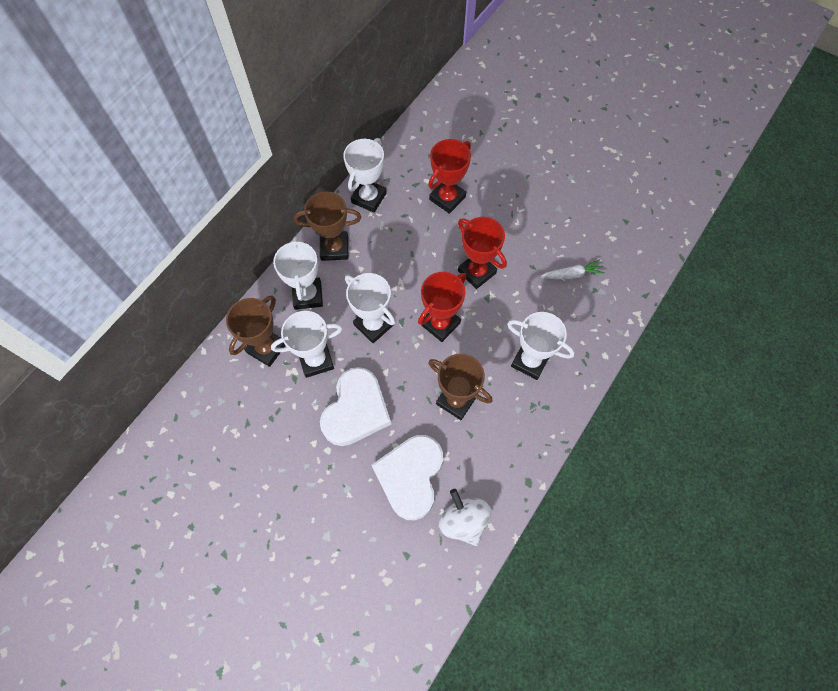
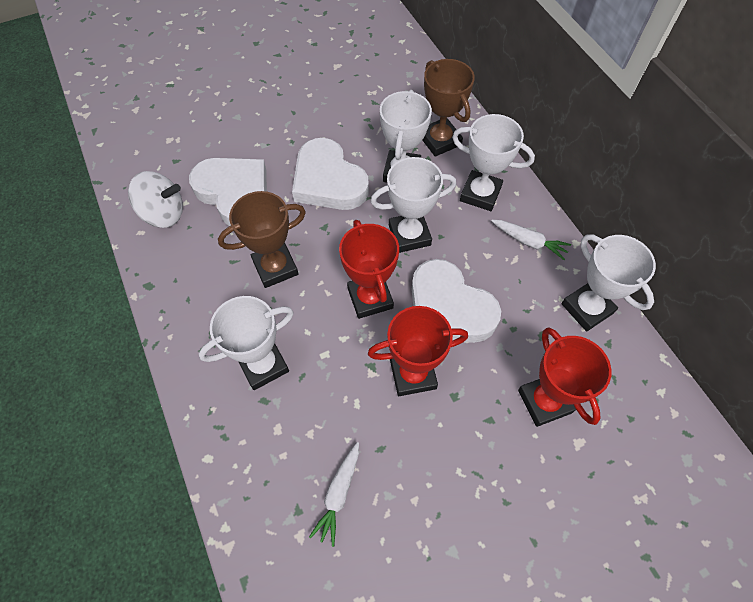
camera: 120 degrees right, 5 degrees down
brown trophy [294,192,361,261] -> white carrot [492,220,571,260]
none -> white heart [411,259,501,343]

